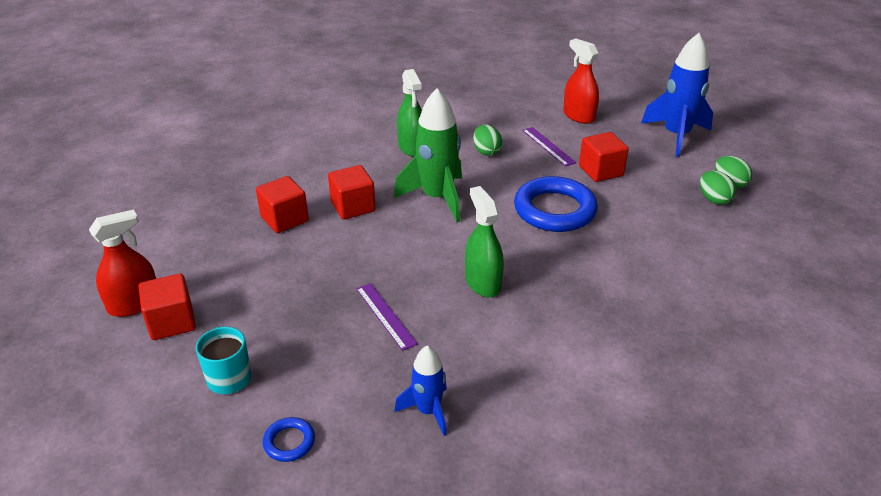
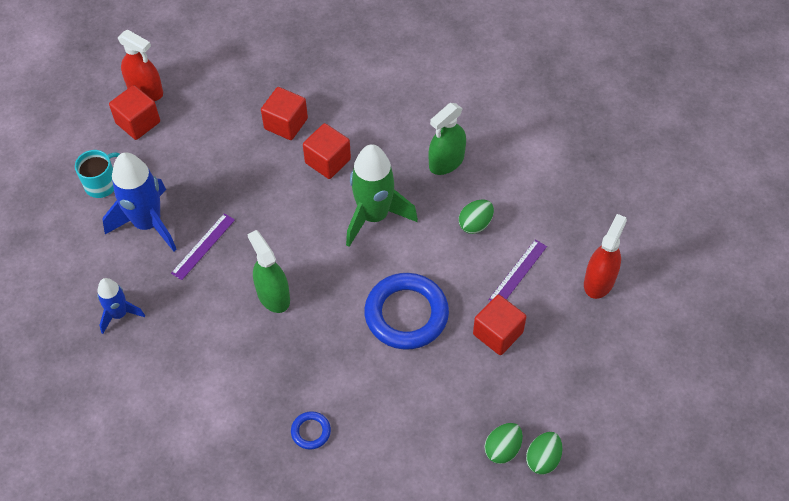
camera: 65 degrees right, 20 degrees up
blue ring [263,417,315,462] -> blue ring moved to [291,411,331,450]
green spray bottle [465,186,504,297] -> green spray bottle turned 75 degrees counterclockwise [247,230,290,313]
blue rocket [641,33,713,157] -> blue rocket moved to [102,152,177,251]

